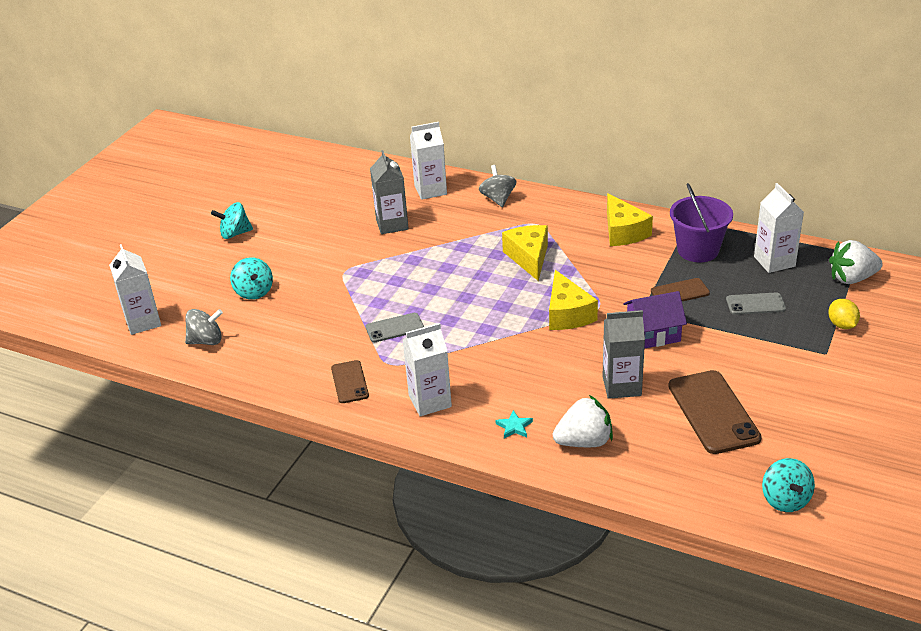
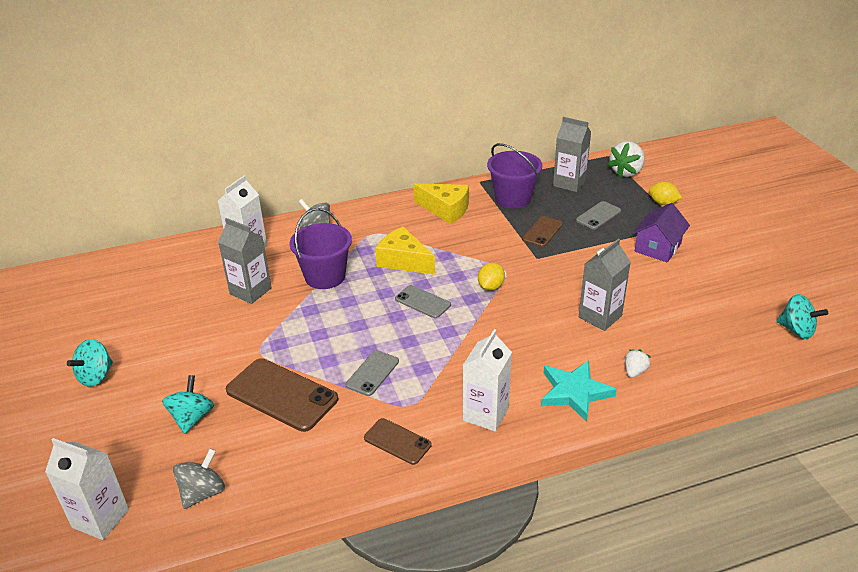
camera: 45 degrees left, 0 degrees up
turquoise spinning top [230,257,273,300] -> turquoise spinning top turned 105 degrees counterclockwise [162,375,214,434]
turquoise star [496,410,533,438] -> turquoise star [541,360,617,422], size x2.07
yellow cheese [549,270,598,330] -> yellow lemon [478,263,505,291]
white strawberry [553,395,613,447] -> white strawberry [625,349,650,378], size x0.53
purple house [623,291,687,349] -> purple house moved to [633,203,690,262]
brown phone [668,370,762,454] -> brown phone moved to [226,358,338,432]
white carton [754,183,804,273] -> grey carton [553,117,591,192]
none -> purple bucket [290,208,352,289]
none -> grey phone [395,285,451,318]

